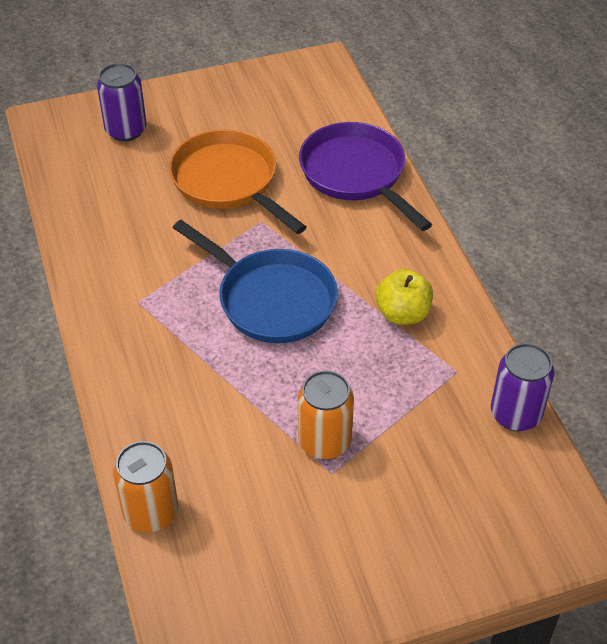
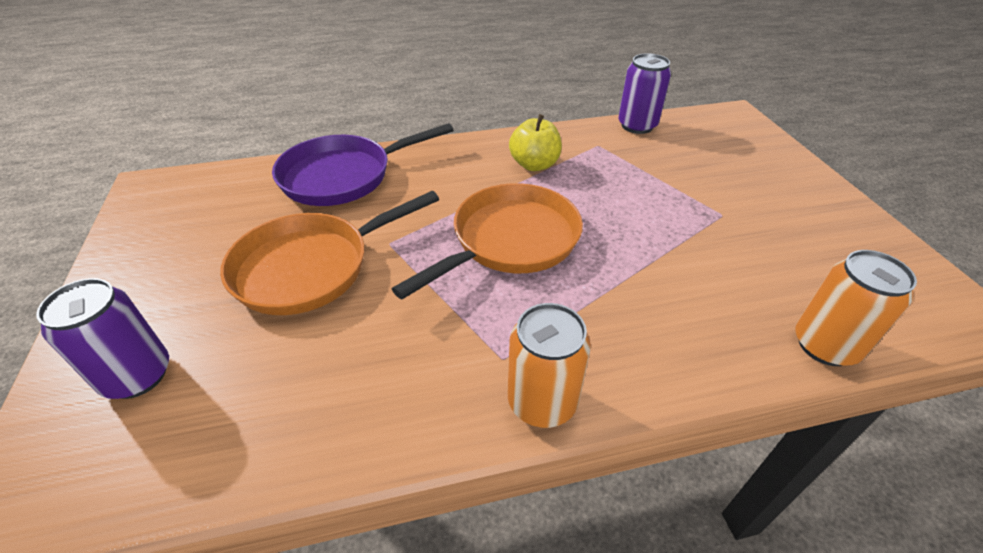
camera: 85 degrees left, 5 degrees down
blue pan [173,220,338,343] -> orange pan [392,183,583,299]
orange can [298,370,354,460] -> orange can moved to [508,303,591,428]

